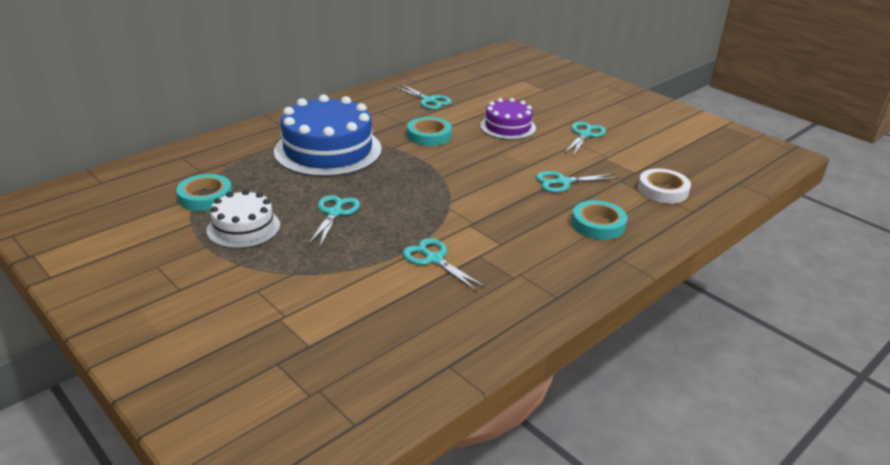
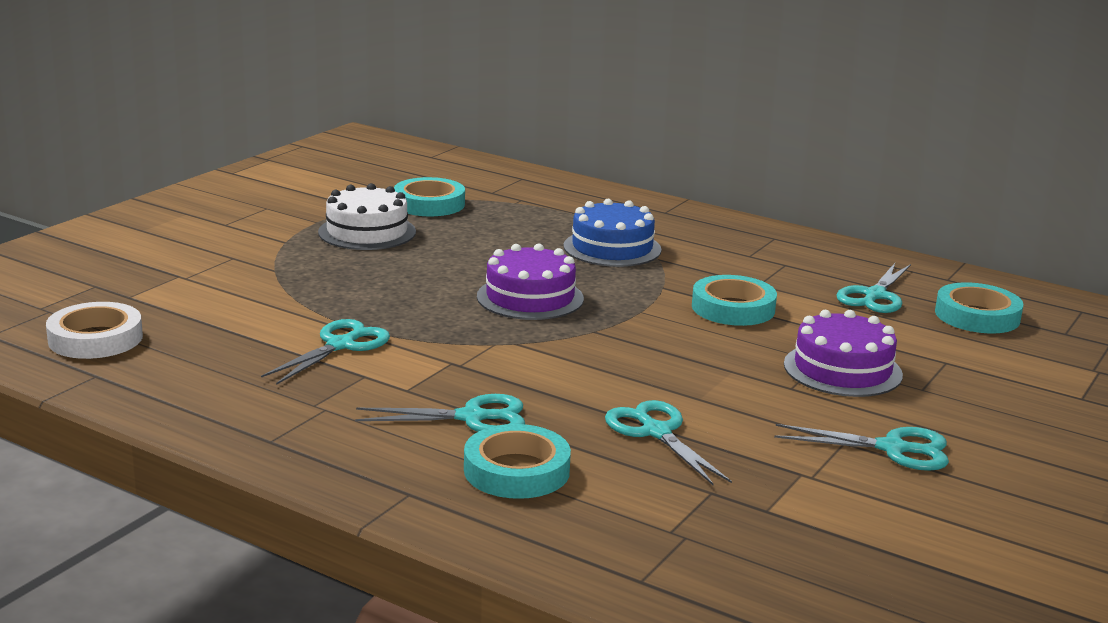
camera: 75 degrees right, 10 degrees down
blue cake [274,94,382,177] -> blue cake [563,199,662,267], size x0.57
turquoise scissors [308,195,360,247] -> turquoise scissors moved to [355,394,525,432]
white tape [638,168,691,204] -> white tape moved to [46,302,143,359]
none -> purple cake [477,244,584,320]
none -> turquoise tape [935,282,1023,333]

